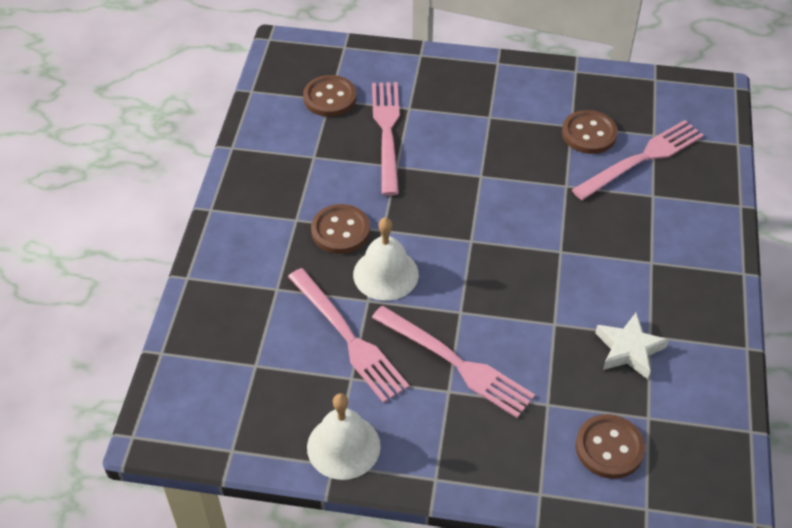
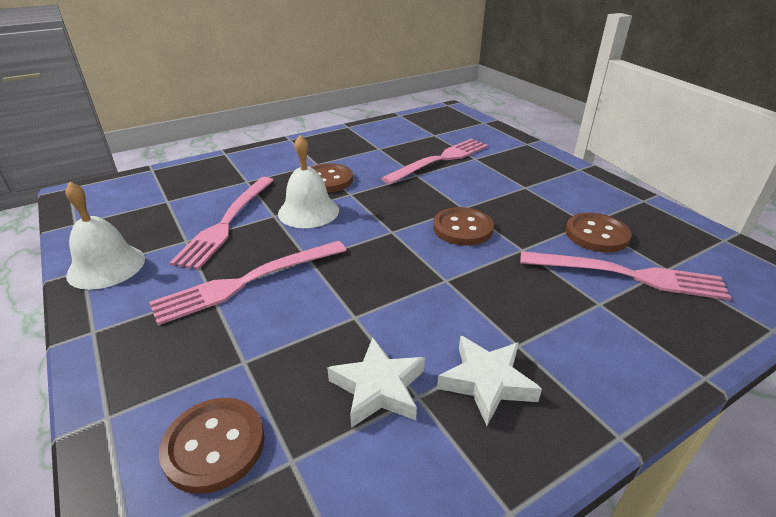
camera: 50 degrees right, 15 degrees down
brown button [303,75,357,117] -> brown button moved to [433,207,494,246]
pink fork [372,306,535,418] -> pink fork turned 60 degrees clockwise [149,241,347,325]
none -> white star [437,336,542,426]

